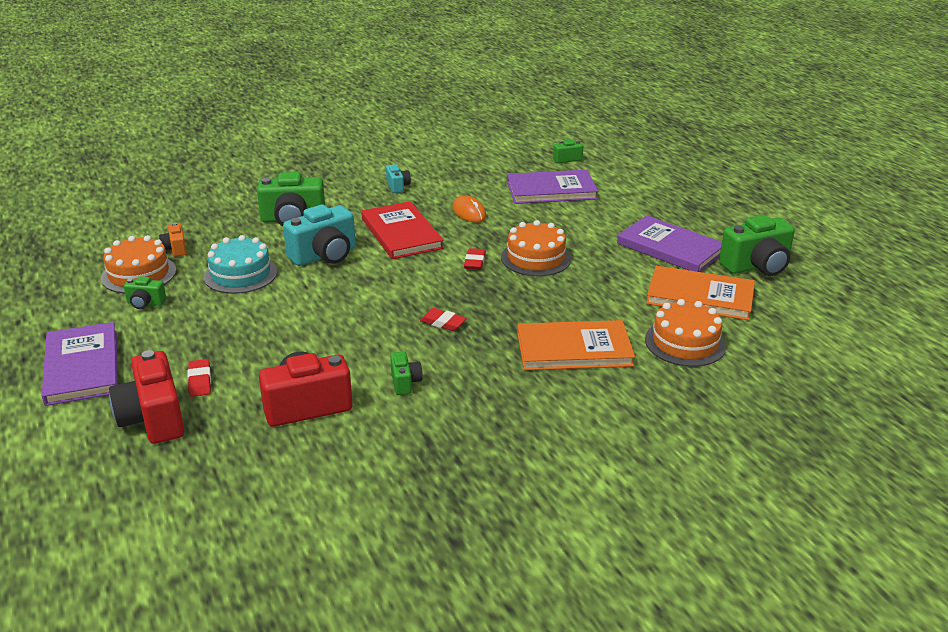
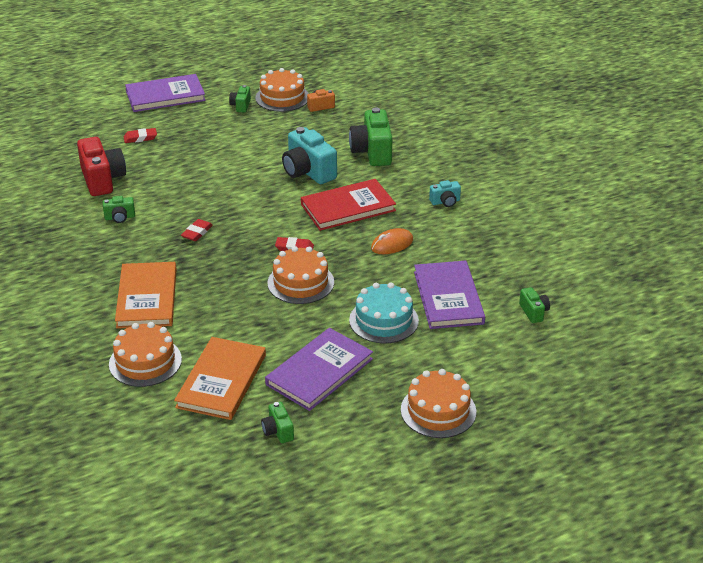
camera: 90 degrees right, 5 degrees up
red camera [109,350,185,444] -> none
turquoise cake [204,235,278,294] -> turquoise cake moved to [349,282,419,344]
green camera [719,215,795,276] -> green camera [261,402,294,443], size x0.50
none -> orange cake [401,369,476,438]

